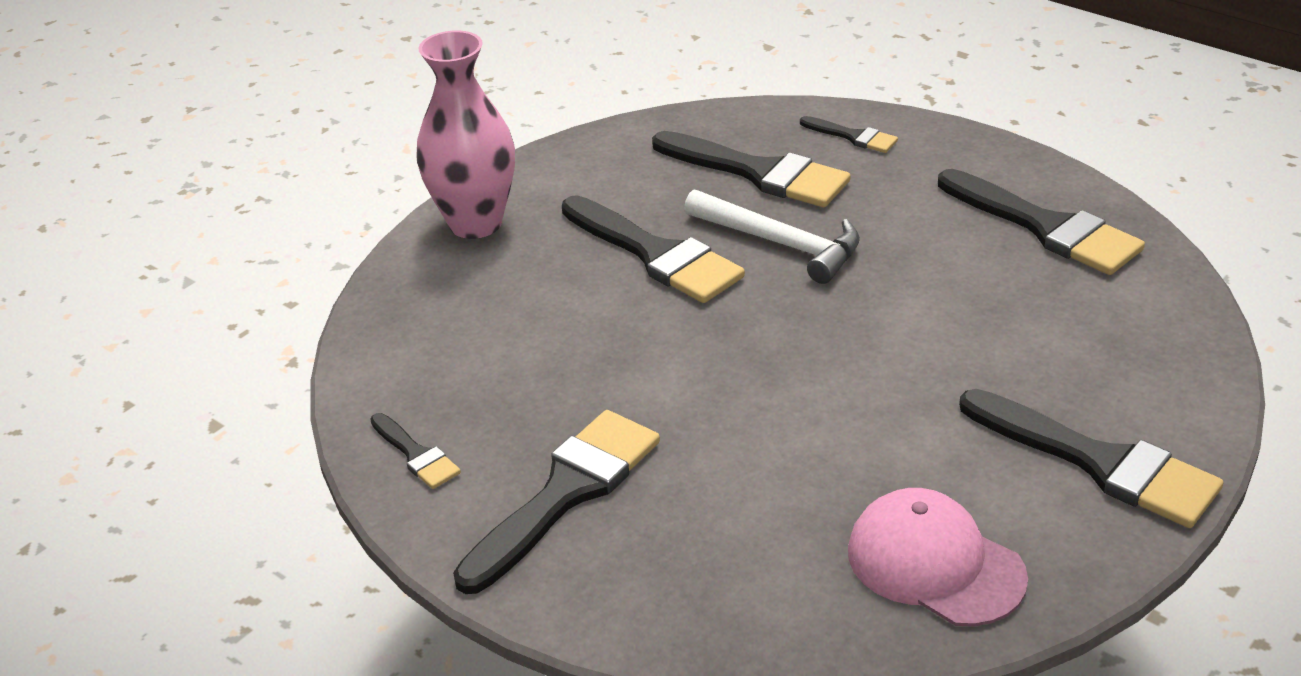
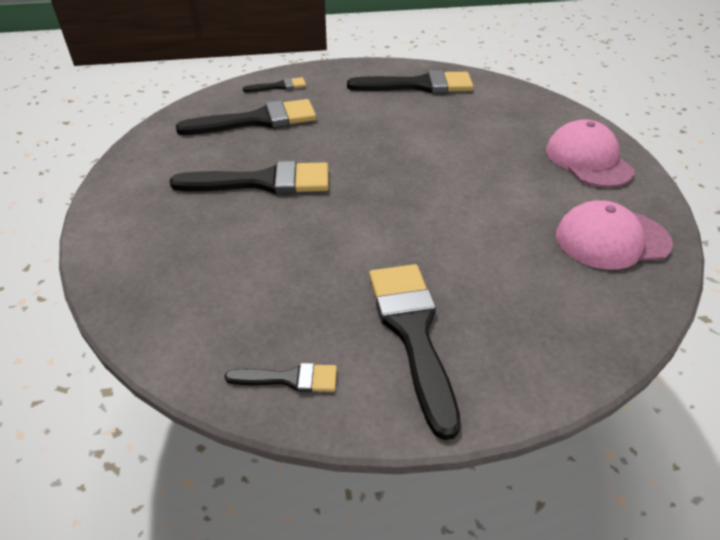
camera: 50 degrees left, 5 degrees up
pink vase [416,30,515,239] -> none
white hammer [684,189,860,284] -> none
black brush [959,389,1223,528] -> pink cap [546,119,634,187]

